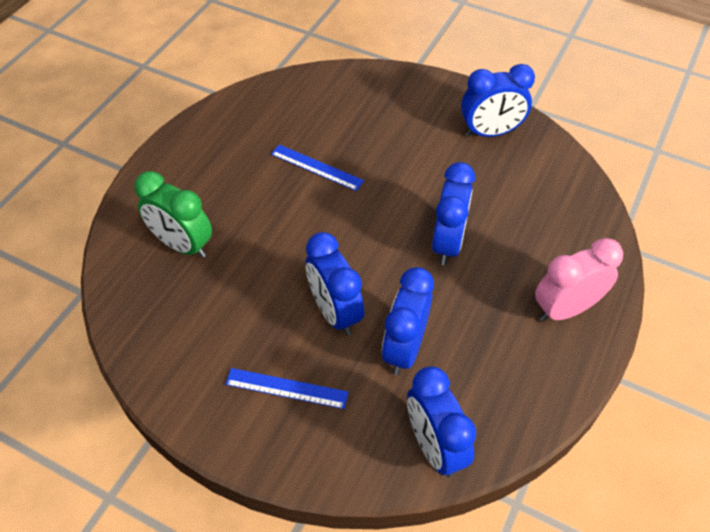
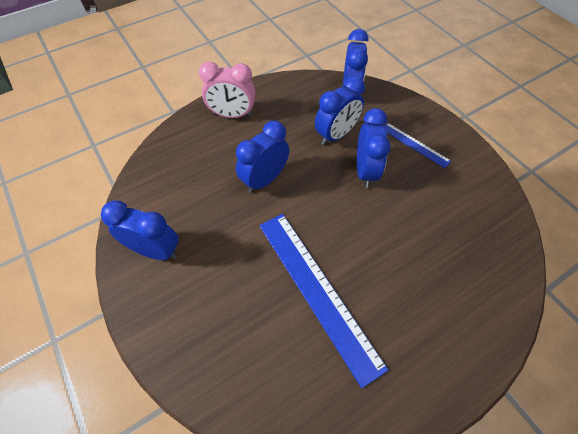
camera: 150 degrees left, 5 degrees up
green clock [135,171,212,258] -> none
blue ruler [271,145,364,191] -> blue ruler [259,214,388,388], size x2.01

